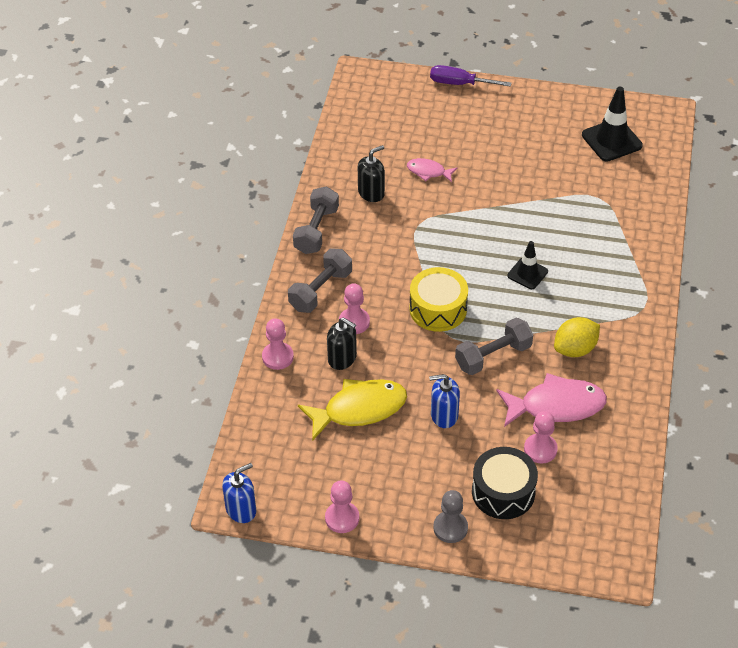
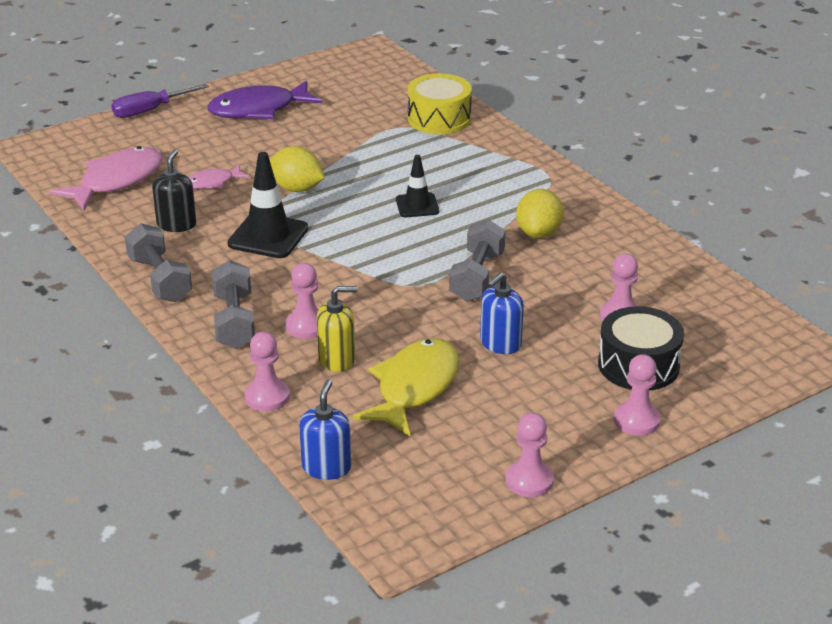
camera: 45 degrees left, 15 degrees down
blue soap dispenser [222,463,256,523] -> blue soap dispenser moved to [299,379,351,480]
black soap dispenser [327,317,357,370] -> yellow soap dispenser [316,286,357,372]
yellow drum [409,267,468,332] -> yellow drum moved to [408,74,472,134]
grey pawn [433,490,468,543] -> pink pawn [614,354,660,436]
pink fish [497,373,607,427] -> pink fish moved to [49,146,163,210]
black traffic cone [582,87,643,162] -> black traffic cone moved to [227,152,308,258]
none -> purple fish [208,80,322,119]
none -> yellow lemon [270,146,324,192]

